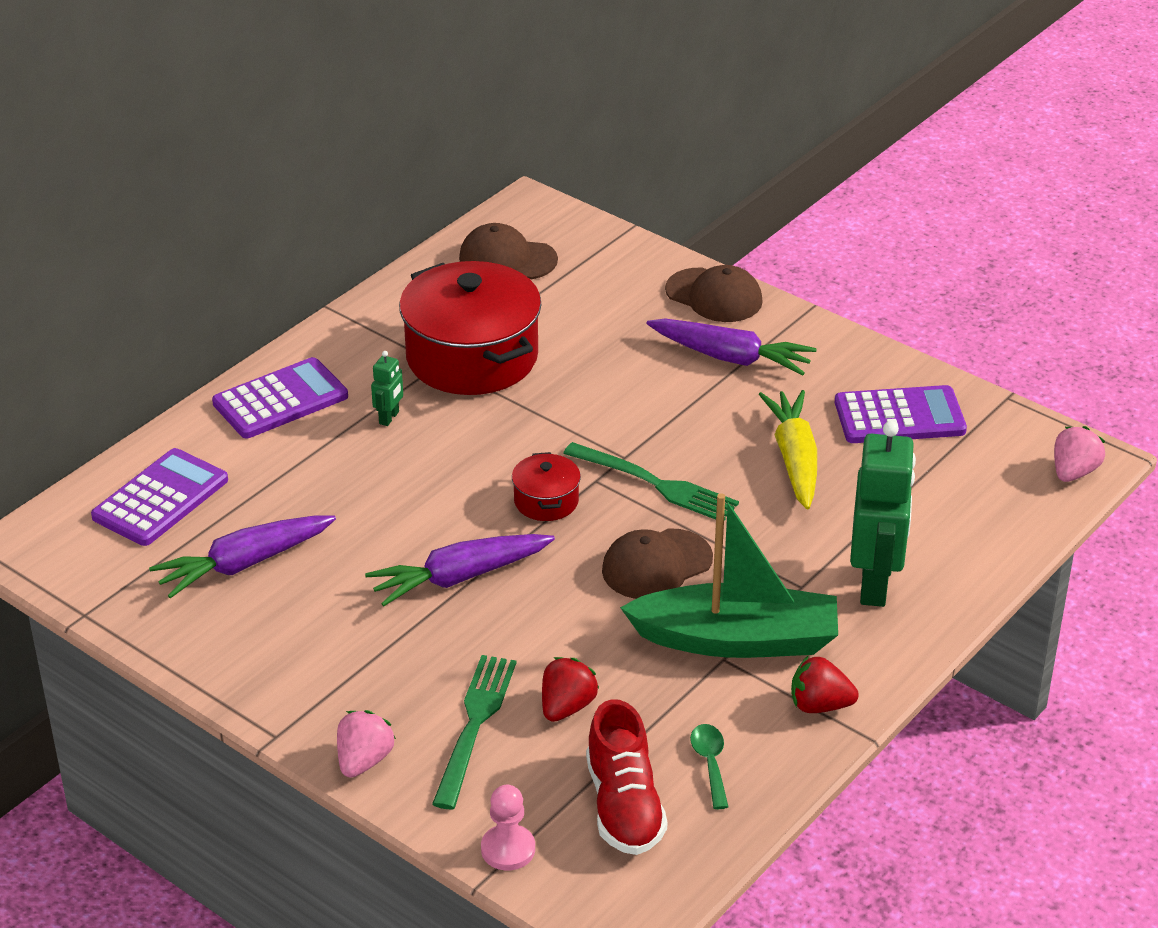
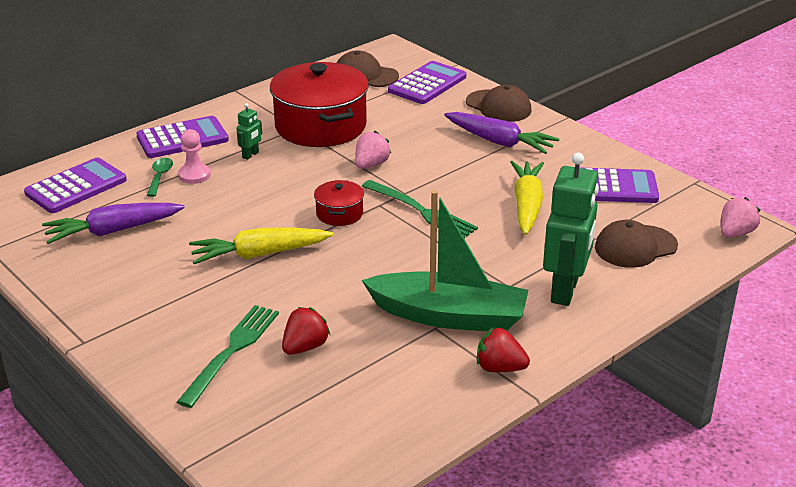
camera: 10 degrees right, 5 degrees down
pink strawberry [337,710,396,778] -> pink strawberry moved to [355,131,391,169]
purple carrot [365,534,555,606] -> yellow carrot [189,228,334,264]
pink pawn [481,785,535,871] -> pink pawn moved to [178,129,211,184]
red shoe [586,699,667,855] -> none
brown cap [602,528,713,599] -> brown cap moved to [595,220,678,268]
green spoon [690,724,728,809] -> green spoon moved to [147,158,173,197]
none -> purple calculator [388,61,466,104]

